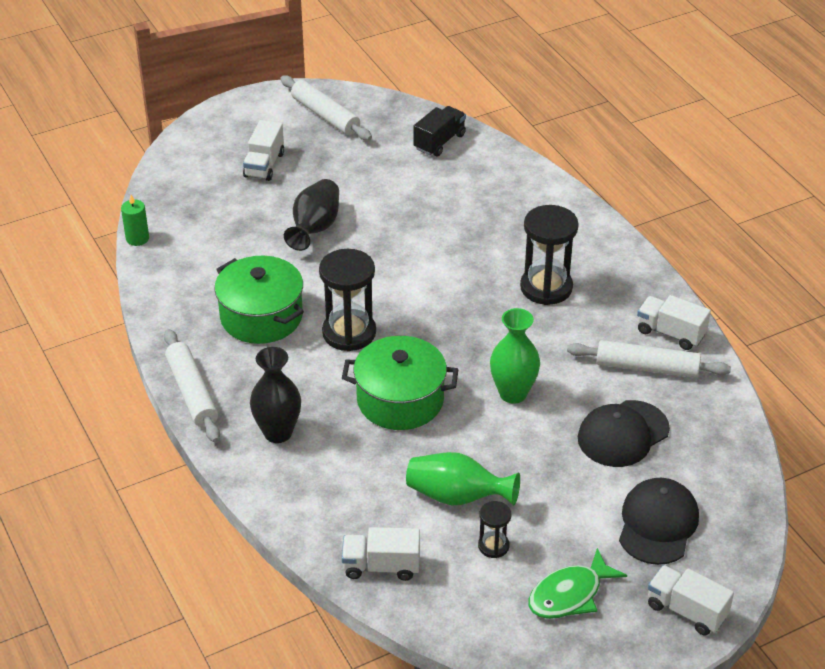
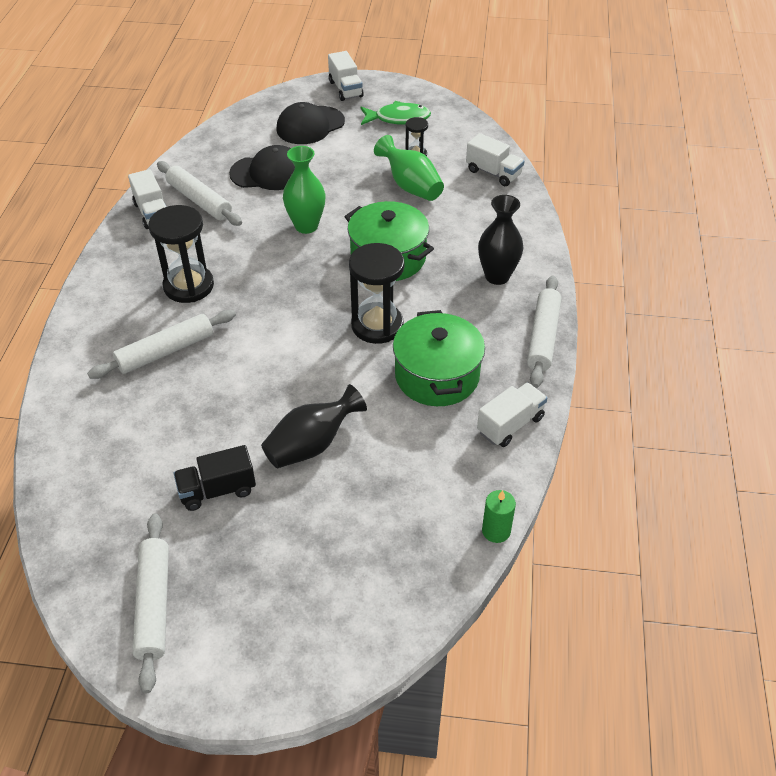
camera: 145 degrees left, 5 degrees up
white truck [243,120,284,181] -> white truck moved to [477,382,547,447]
black truck [413,106,466,157] -> black truck moved to [173,445,256,511]
none -> white rolling pin [87,310,236,379]

